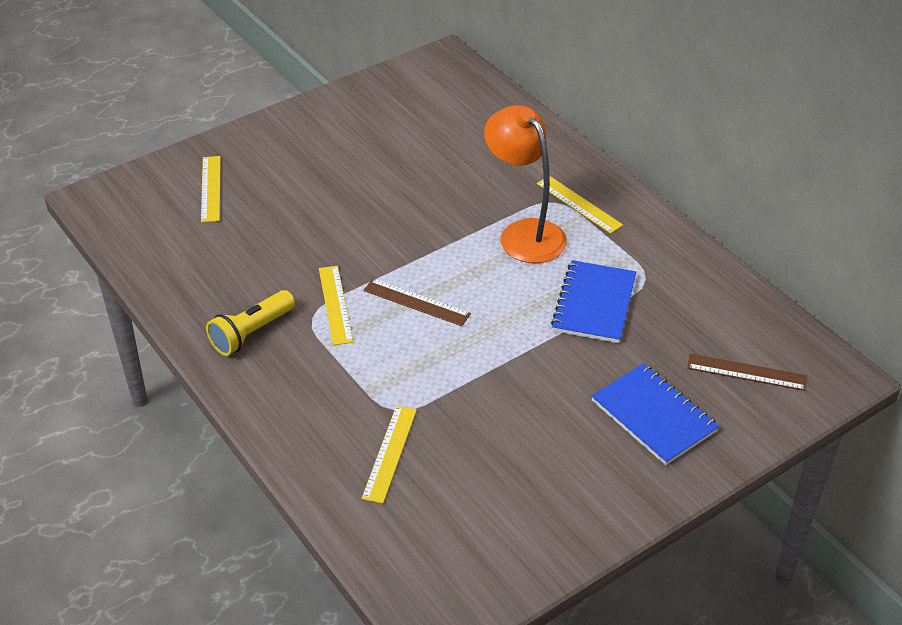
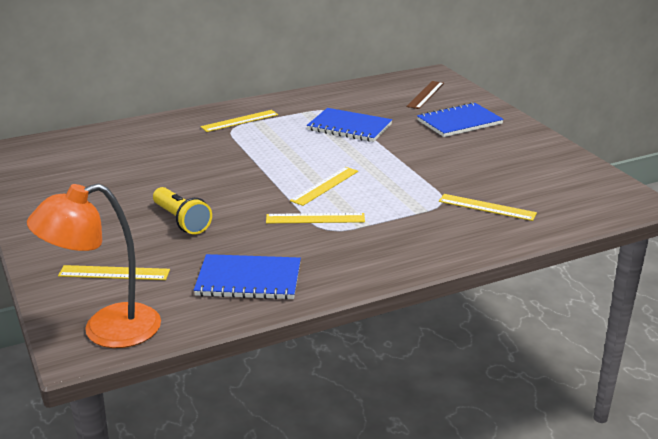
camera: 80 degrees left, 15 degrees down
yellow flashlight [206,290,295,356] -> yellow flashlight moved to [153,187,212,234]
brown ruler [363,279,471,326] -> yellow ruler [290,167,358,206]
orange lamp [484,105,567,263] -> orange lamp moved to [27,183,161,348]
none -> blue notebook [194,254,301,300]

